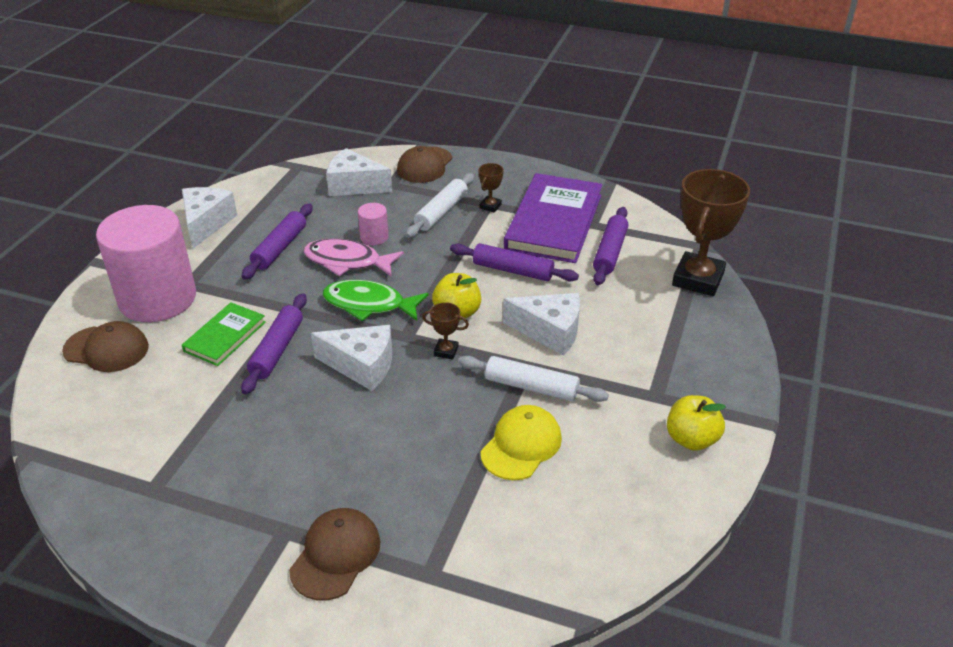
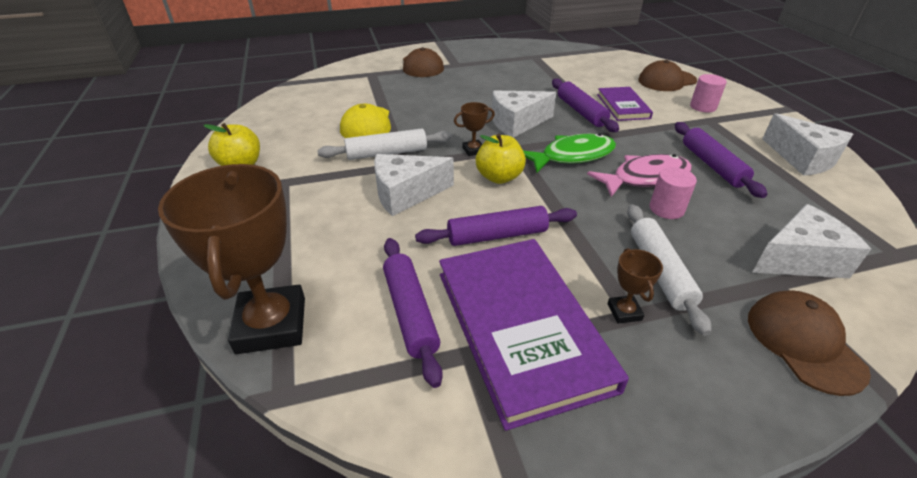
camera: 145 degrees right, 0 degrees up
pink cylinder [96,205,196,322] -> pink cylinder [690,74,727,112], size x0.40
green book [182,302,266,366] -> purple book [597,87,653,121]

